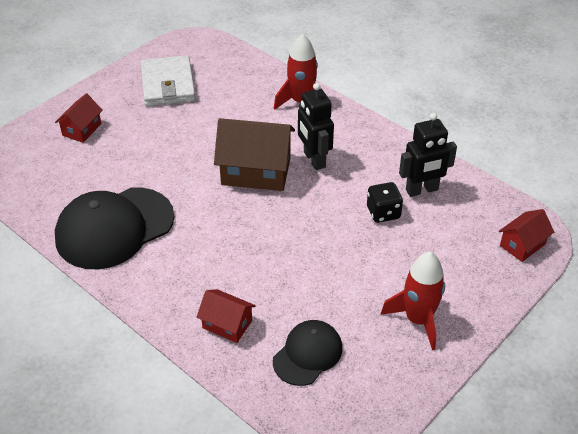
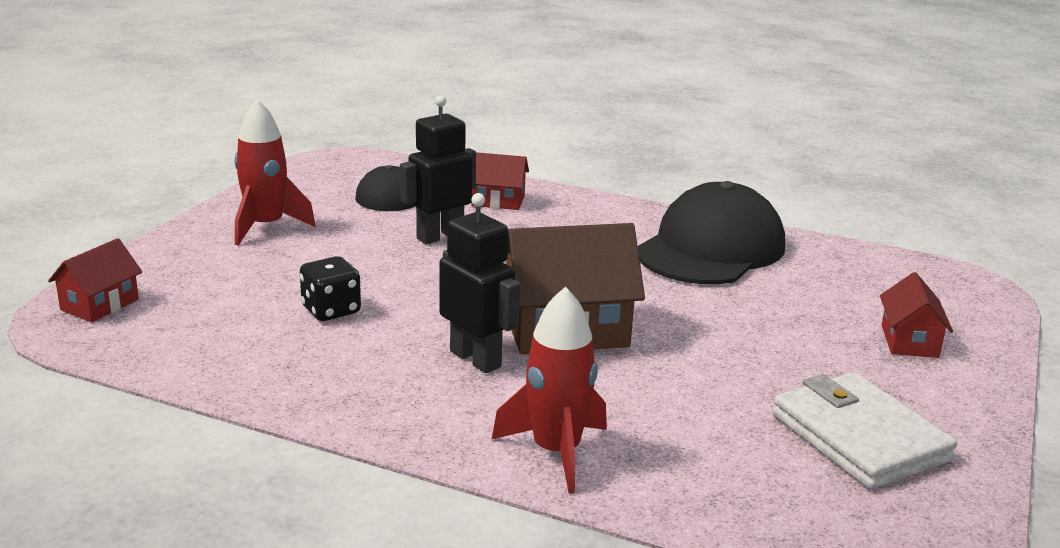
camera: 160 degrees right, 20 degrees down
black robot [399,113,457,197] -> black robot moved to [400,95,476,244]

